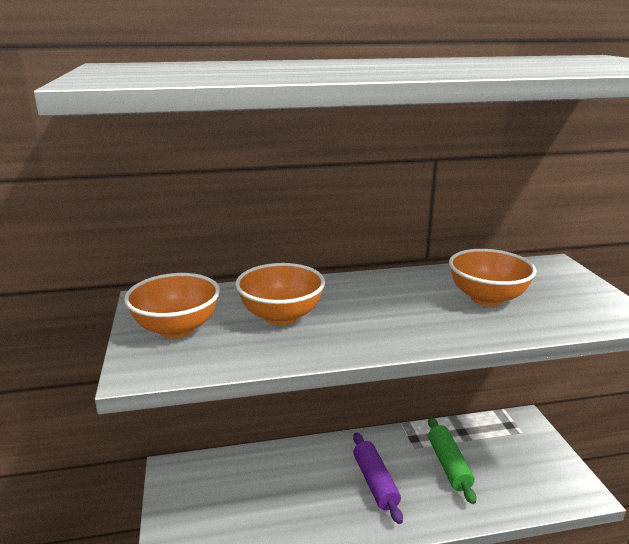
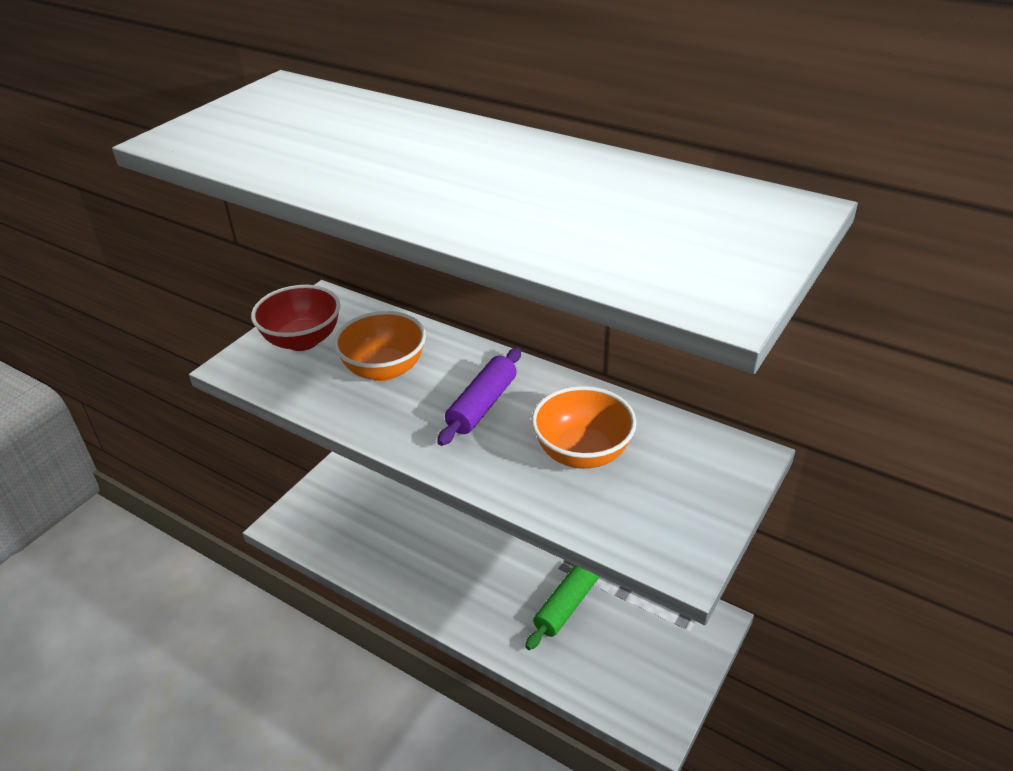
camera: 45 degrees right, 15 degrees up
orange bowl [124,273,220,338] -> red bowl [251,285,340,351]
purple rolling pin [353,432,403,524] -> purple rolling pin moved to [437,348,521,446]

